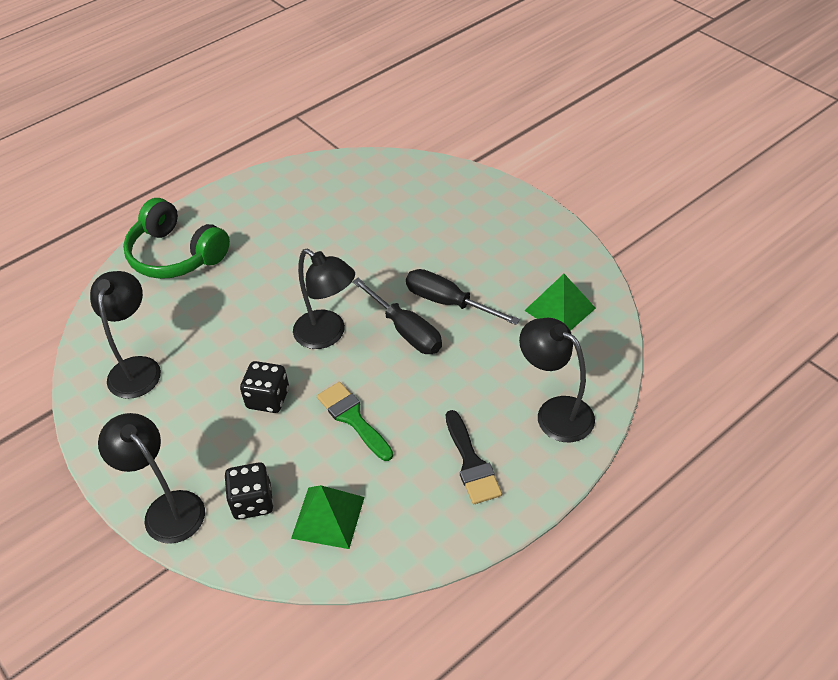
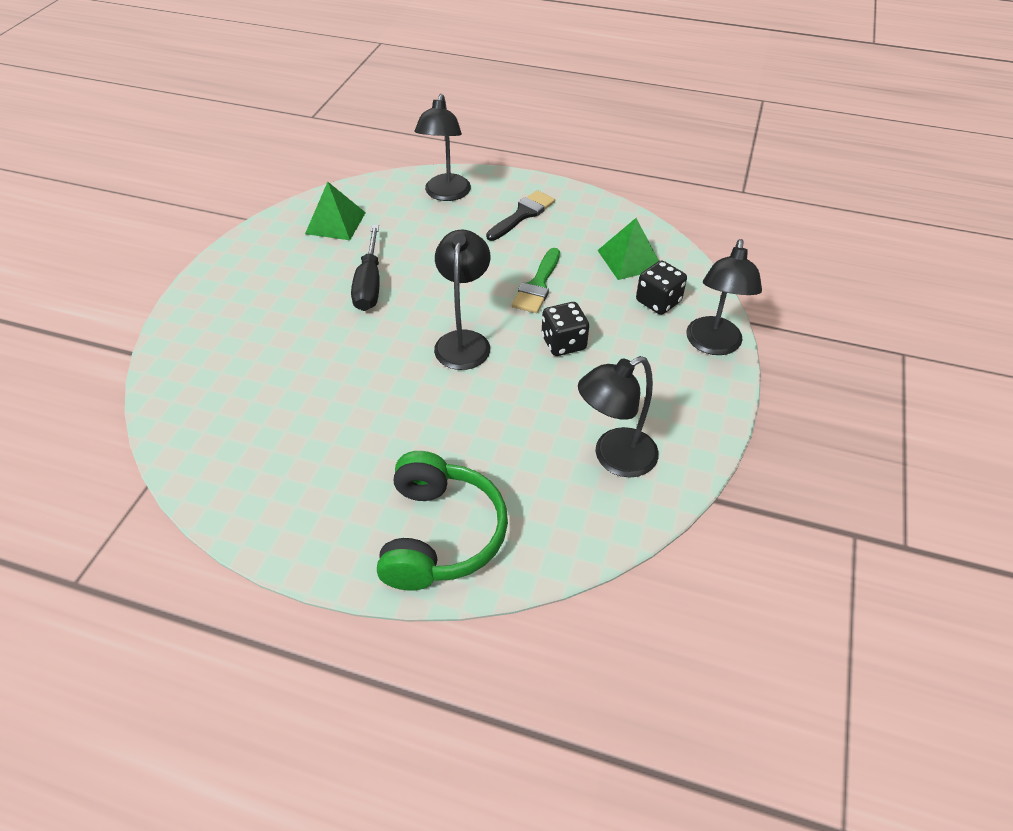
camera: 125 degrees left, 0 degrees up
black screwdriver [352,278,442,354] -> none

